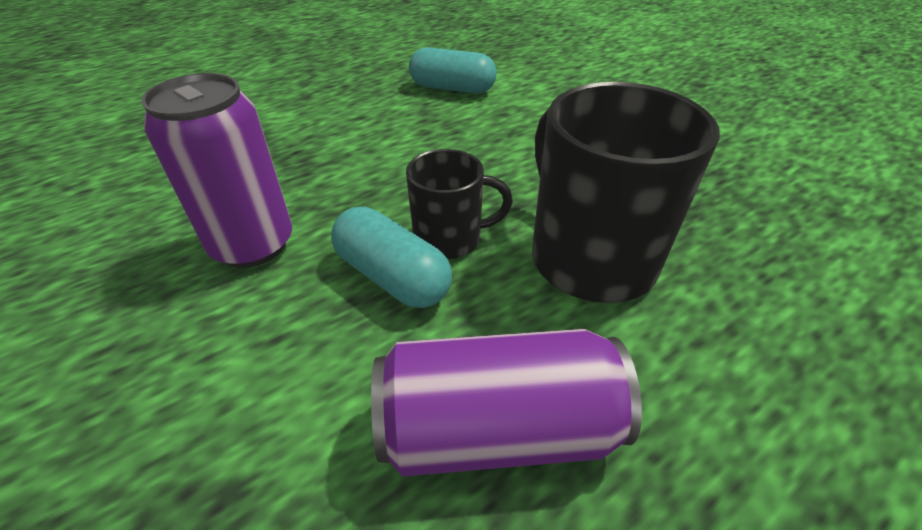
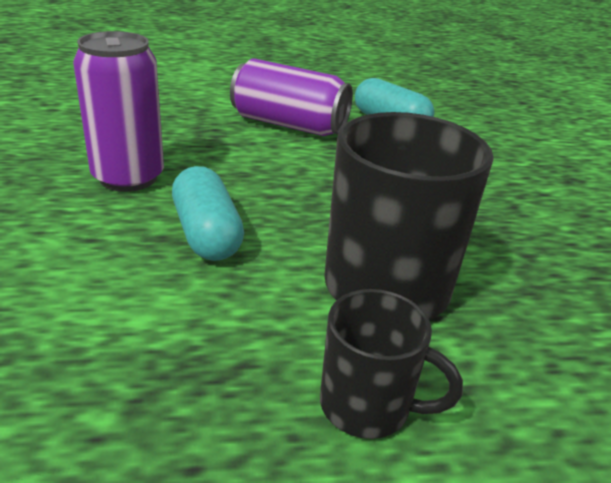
camera: 25 degrees right, 10 degrees down
purple can [371,329,642,477] -> purple can moved to [230,58,353,136]
black mug [406,149,513,259] -> black mug moved to [320,289,463,439]

